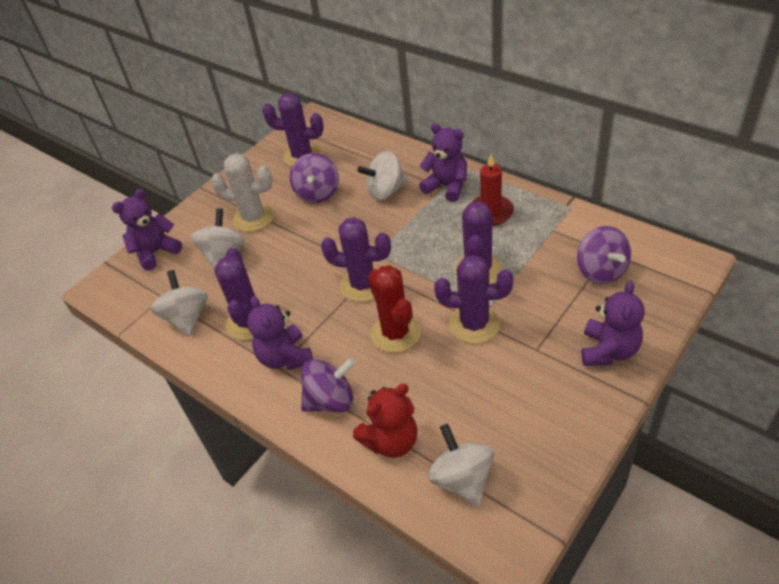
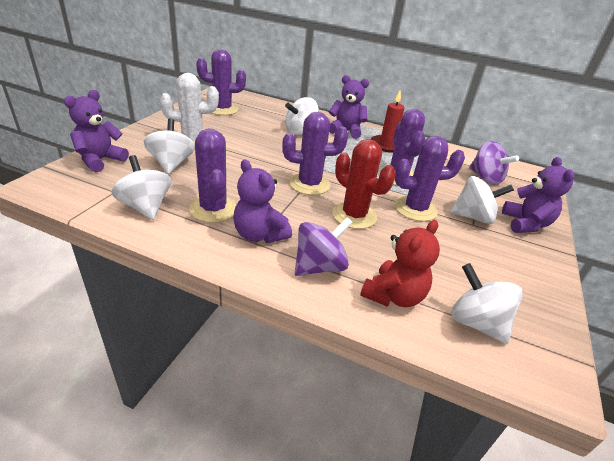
camera: 25 degrees left, 10 degrees down
purple spinning top [290,153,339,203] -> none
none -> white spinning top [450,176,514,224]

